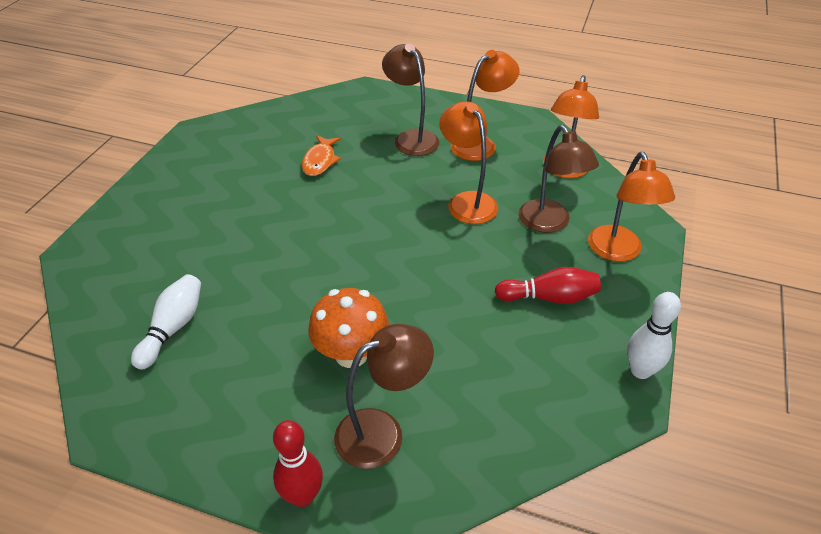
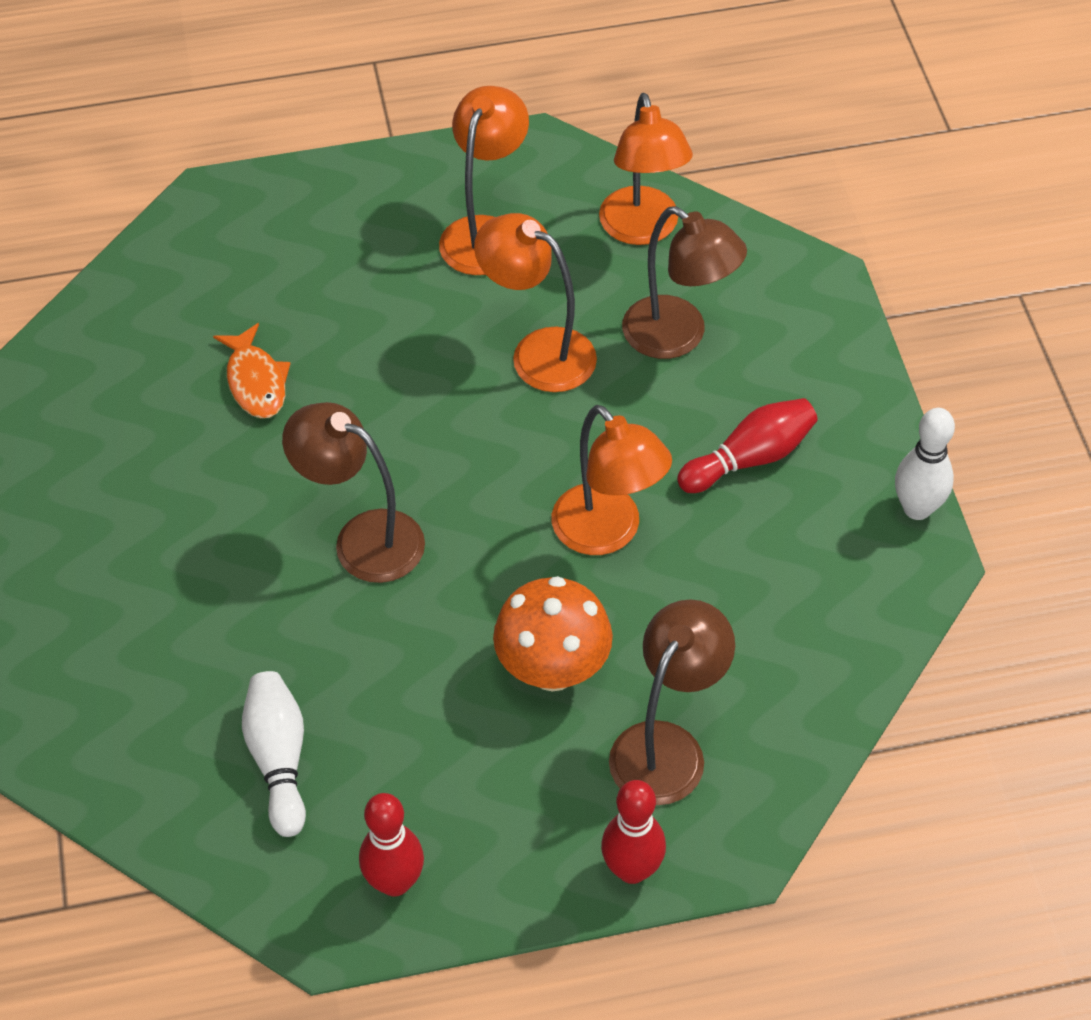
camera: 30 degrees left, 10 degrees up
brown lamp [382,44,439,156] -> brown lamp moved to [282,402,425,583]
orange lamp [588,152,675,262] -> orange lamp moved to [552,405,672,555]
none -> red bowling pin [359,793,424,897]

